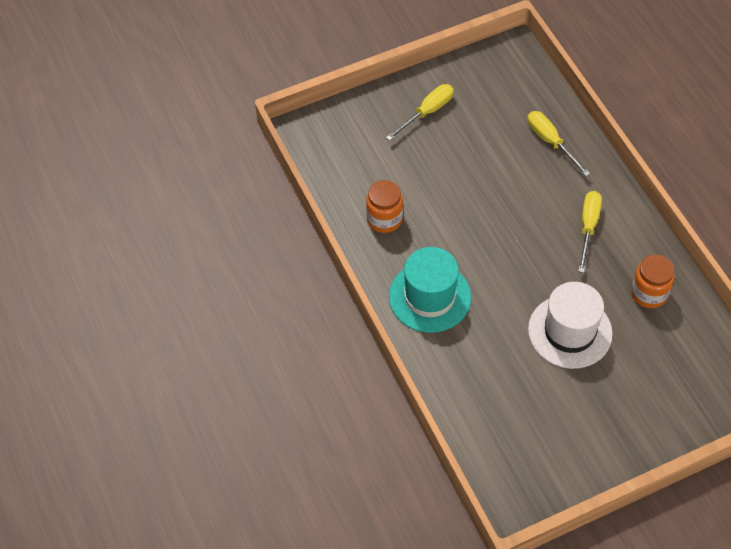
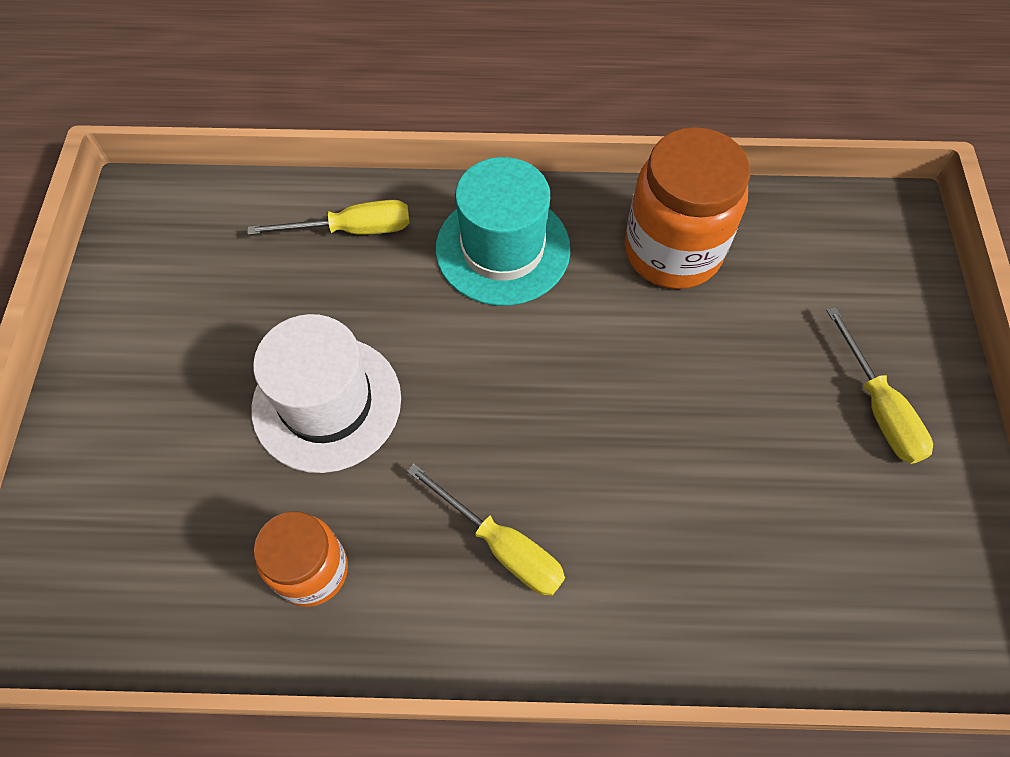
camera: 115 degrees right, 5 degrees up
orange jar [366,180,403,233] -> orange jar [624,127,750,289], size x1.63
yellow screwdriver [527,111,590,176] -> yellow screwdriver moved to [248,200,410,235]

